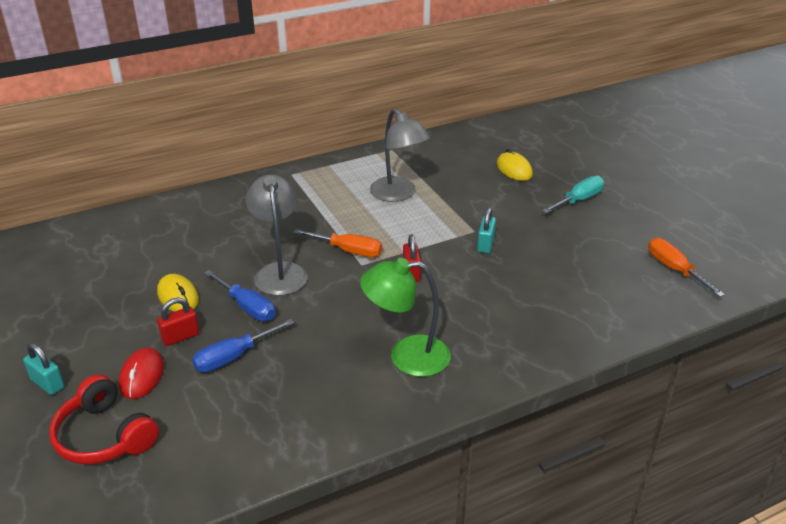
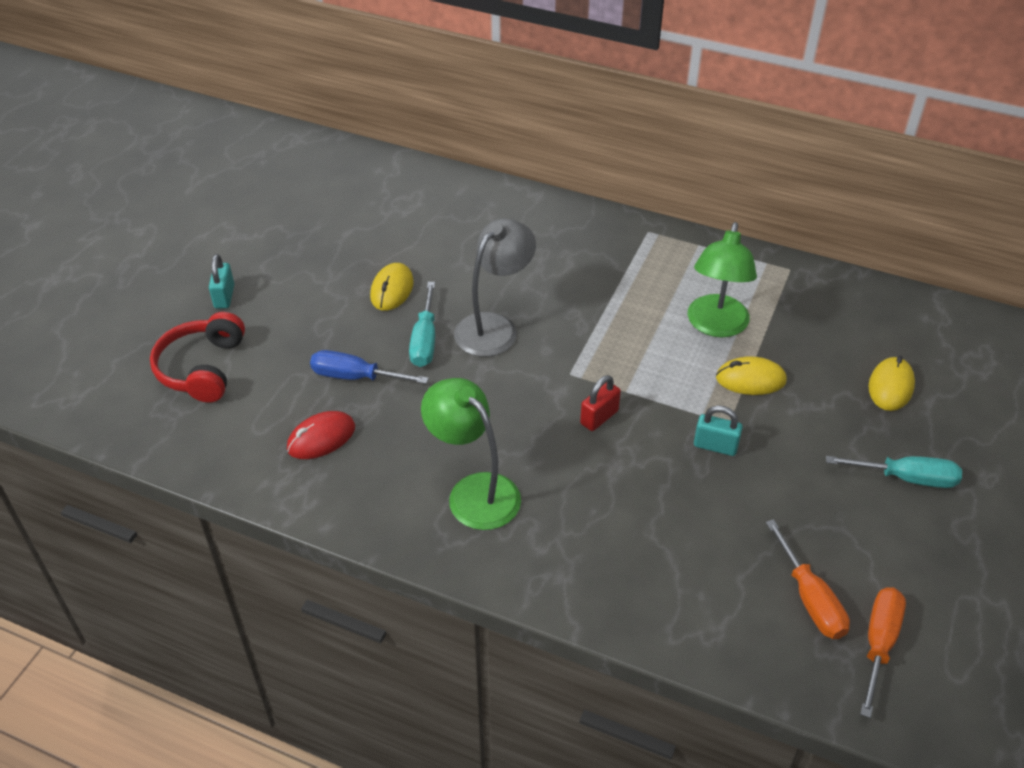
camera: 50 degrees right, 10 degrees up
red mouse [119,347,164,399] -> red mouse moved to [287,411,355,459]
red padlock [157,298,199,346] -> none
blue screwdriver [204,270,276,321] -> turquoise screwdriver [409,282,435,367]
orange screwdriver [293,229,382,257] -> orange screwdriver moved to [766,519,850,639]
grey lamp [370,108,430,202] -> green lamp [688,222,757,337]
turquoise padlock [477,207,496,253] -> turquoise padlock turned 45 degrees clockwise [694,405,743,456]
none -> yellow mouse [716,356,787,395]

